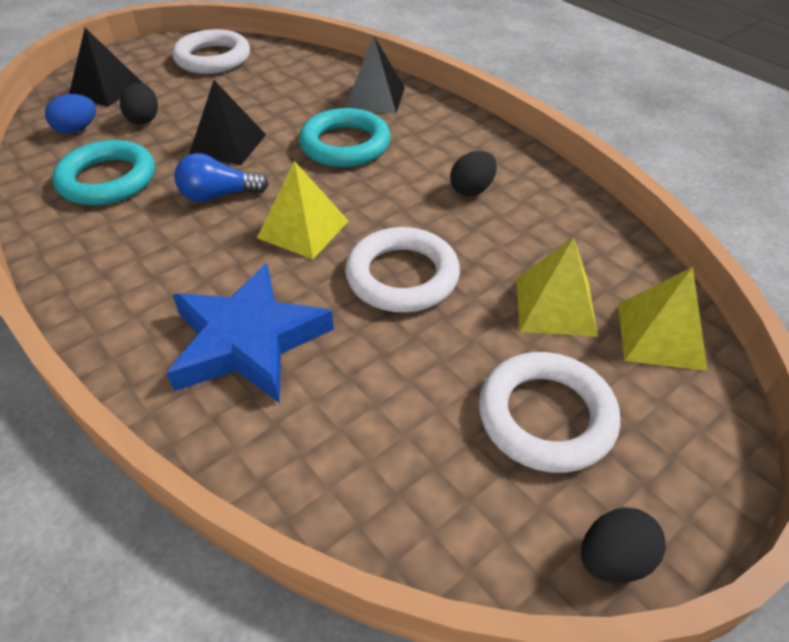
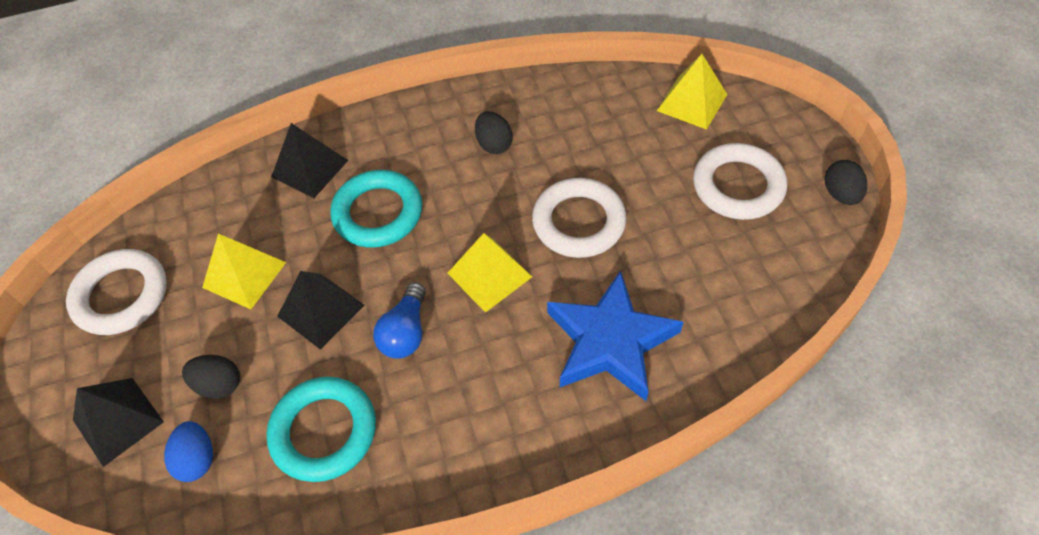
camera: 65 degrees left, 10 degrees up
yellow pyramid [516,237,598,337] -> yellow pyramid moved to [202,234,286,309]

